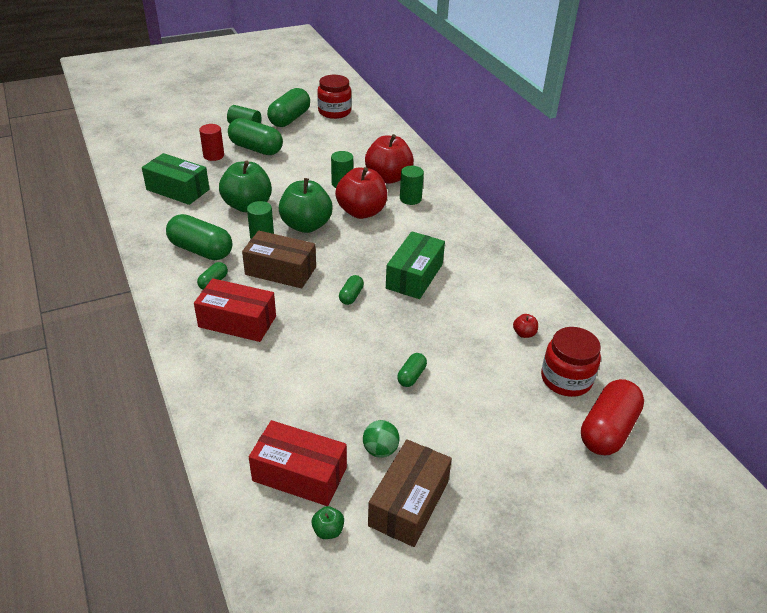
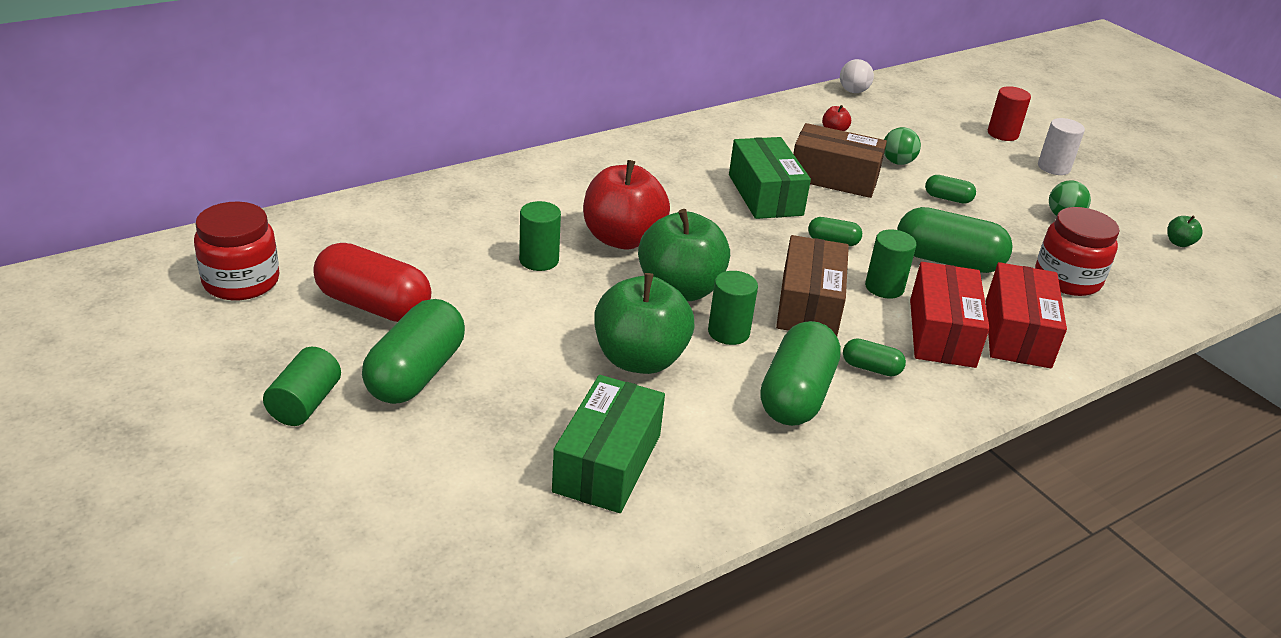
camera: 100 degrees left, 5 degrees down
red cylinder [199,124,224,161] -> red cylinder moved to [988,86,1031,141]
red box [249,420,347,506] -> red box moved to [986,262,1067,368]
green capsule [267,88,310,127] -> green capsule moved to [897,207,1013,273]
red apple [365,134,414,184] -> none
brown box [368,439,452,547] -> brown box moved to [793,123,887,198]
green box [386,231,445,299] -> green box turned 60 degrees clockwise [729,137,811,219]
green cylinder [400,166,424,205] -> green cylinder moved to [865,230,917,299]
red jar [541,327,601,397] -> red jar moved to [1035,207,1120,296]
red capsule [581,379,644,456] -> red capsule moved to [313,243,431,322]
none -> white ball [840,59,874,93]
none -> green ball [884,127,921,165]
none -> white cylinder [1038,118,1085,175]

